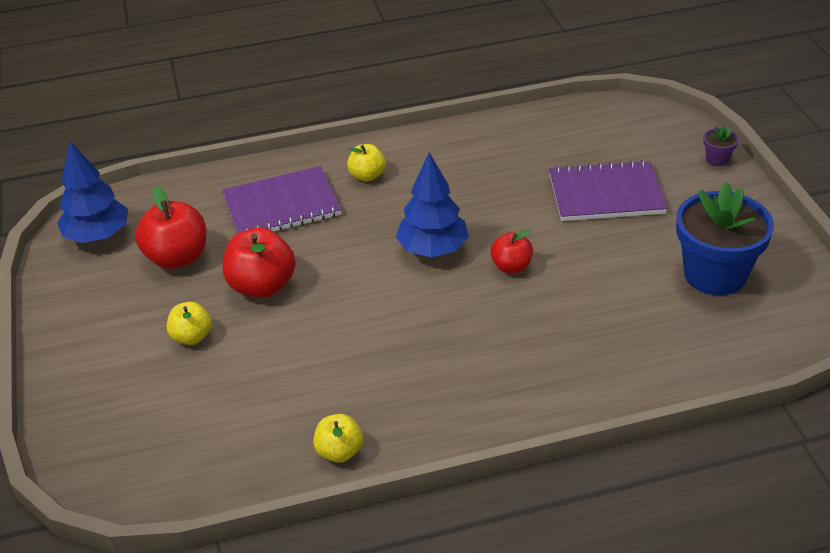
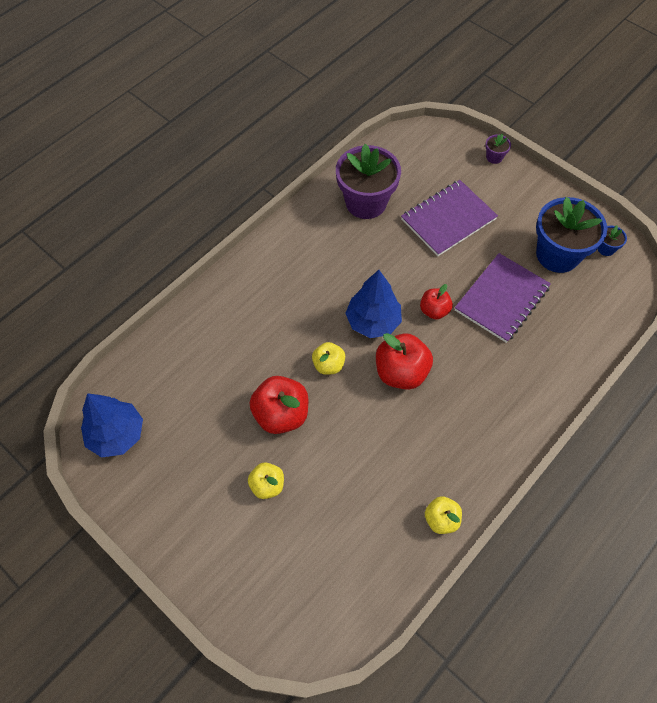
camera: 35 degrees left, 20 degrees up
red apple [135,186,206,269] -> red apple moved to [376,333,433,390]
purple notebook [222,166,342,233] -> purple notebook moved to [455,253,551,343]
yellow apple [347,144,386,181] -> yellow apple moved to [312,342,345,375]
none -> purple flower pot [336,144,401,219]
none -> blue flower pot [598,225,627,256]

